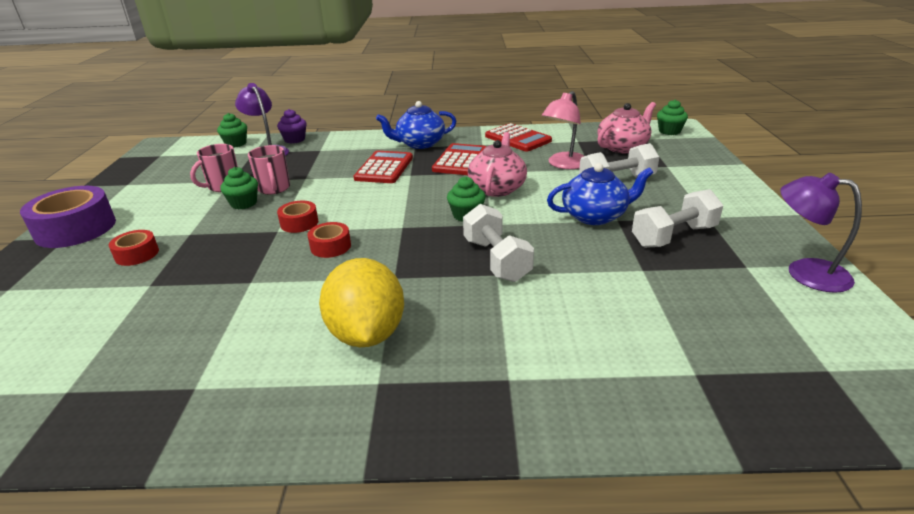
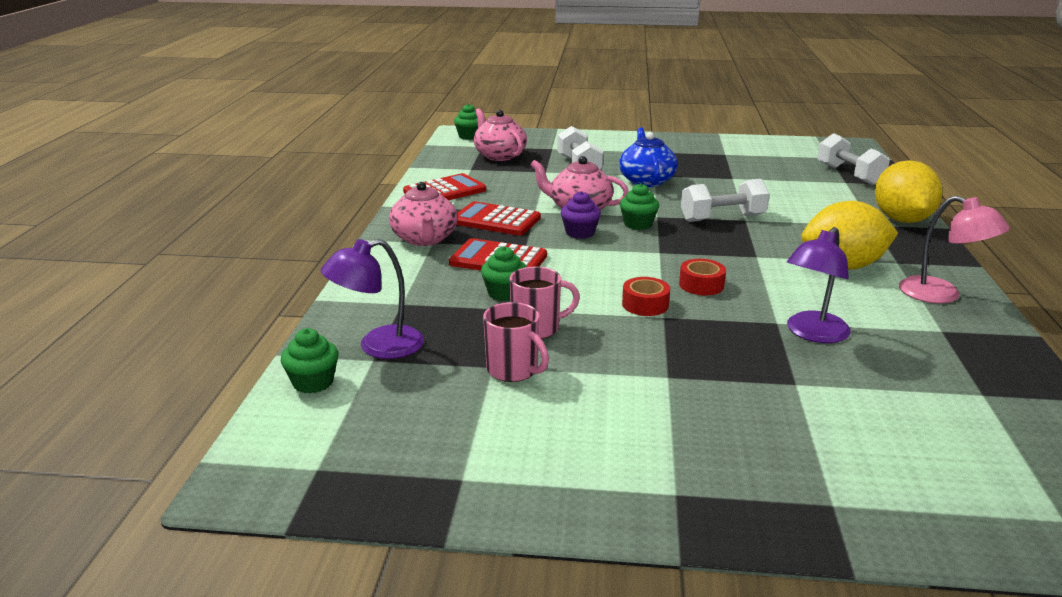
camera: 85 degrees left, 5 degrees down
purple tape [20,186,116,248] -> none
red tape [109,230,159,266] -> none
green cupcake [220,167,258,209] -> green cupcake moved to [481,246,527,301]
purple cupcake [277,109,307,144] -> purple cupcake moved to [561,191,601,239]
blue teapot [376,101,456,149] -> pink teapot [389,182,457,246]
pink lamp [542,91,584,169] -> pink lamp moved to [899,196,1010,303]
white dumbbell [632,189,723,248] -> white dumbbell moved to [817,133,890,185]
purple lamp [780,173,862,293] -> purple lamp moved to [787,227,851,343]
none -> yellow lemon [875,160,942,223]

